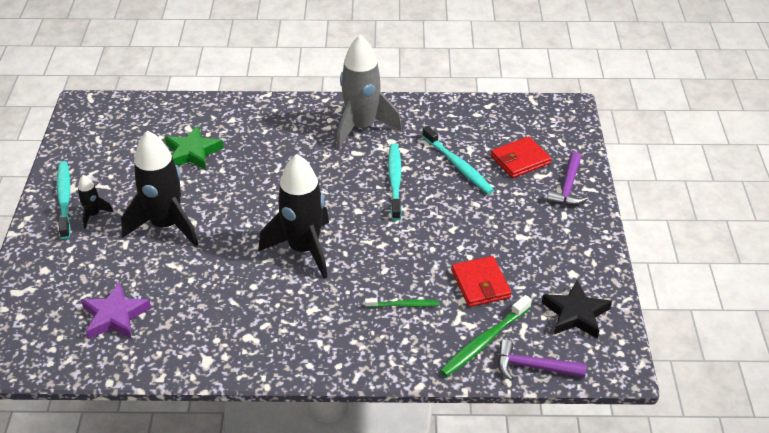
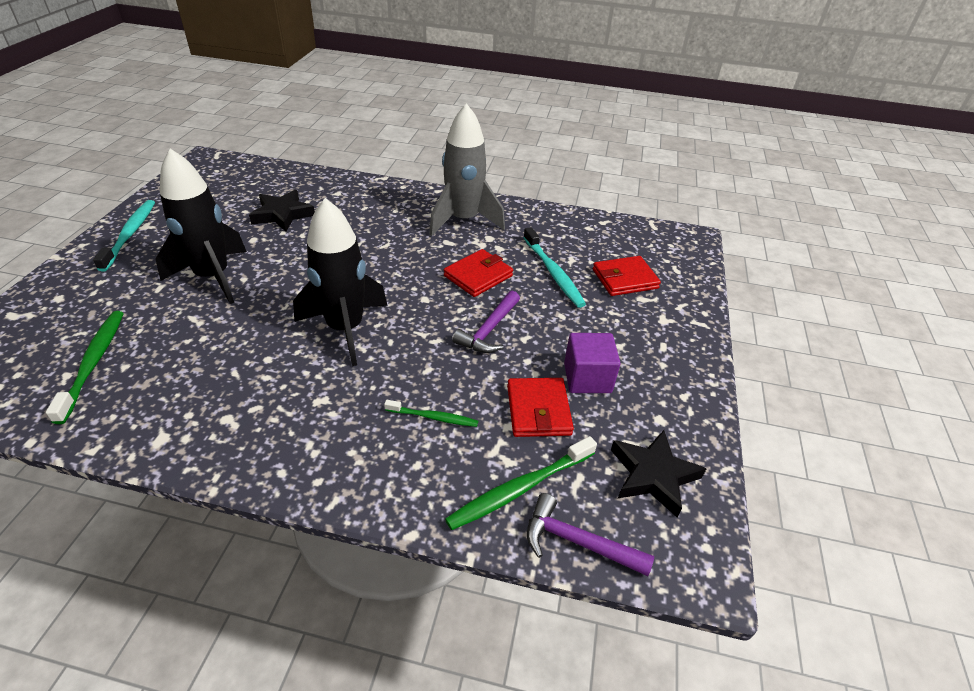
camera: 10 degrees right, 0 degrees up
black rocket [78,175,113,228] -> none
purple star [81,282,151,339] -> green toothbrush [46,311,124,424]
green star [165,126,224,170] -> black star [249,190,315,232]
turquoise toothbrush [388,143,402,221] -> red wallet [444,249,513,297]
purple hammer [547,152,588,205] -> purple hammer moved to [452,291,520,353]
none -> purple cube [564,333,621,393]

